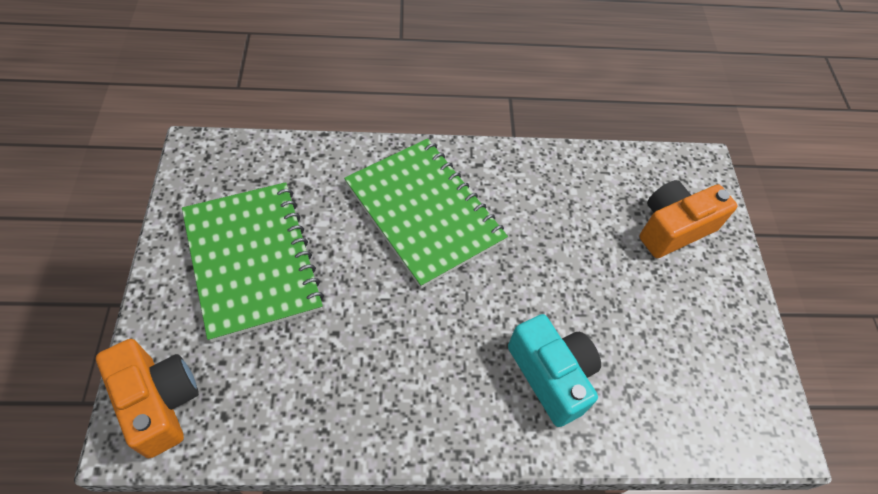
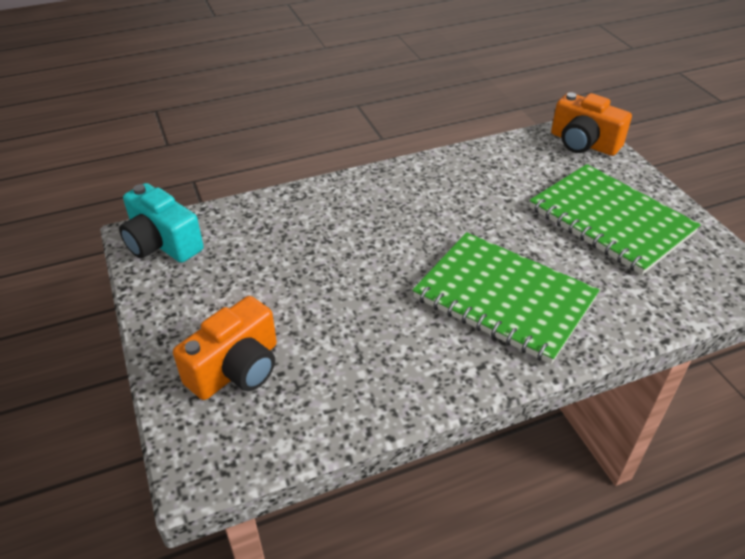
camera: 165 degrees right, 15 degrees down
turquoise camera [508,314,601,427] -> turquoise camera moved to [119,183,204,263]

